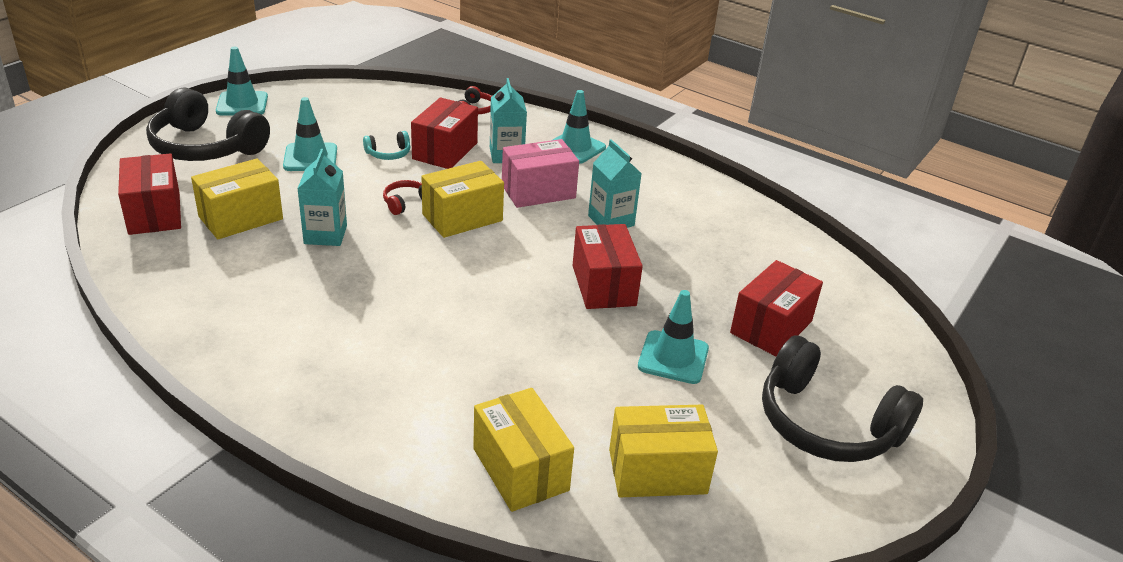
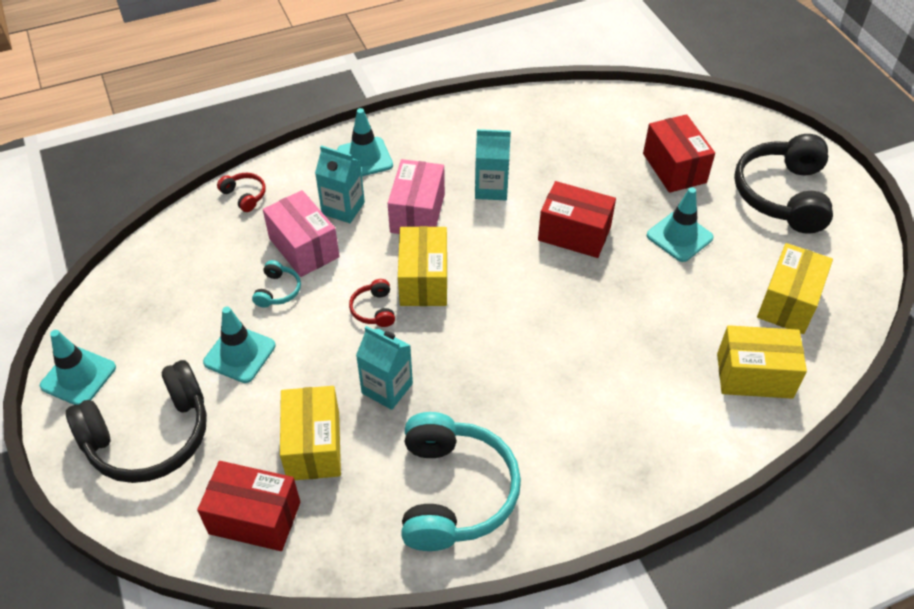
camera: 55 degrees left, 15 degrees up
red box [411,97,478,169] -> pink box [263,190,340,277]
black headphones [762,335,923,462] -> black headphones turned 120 degrees clockwise [734,134,833,234]
none -> turquoise headphones [401,412,521,551]

